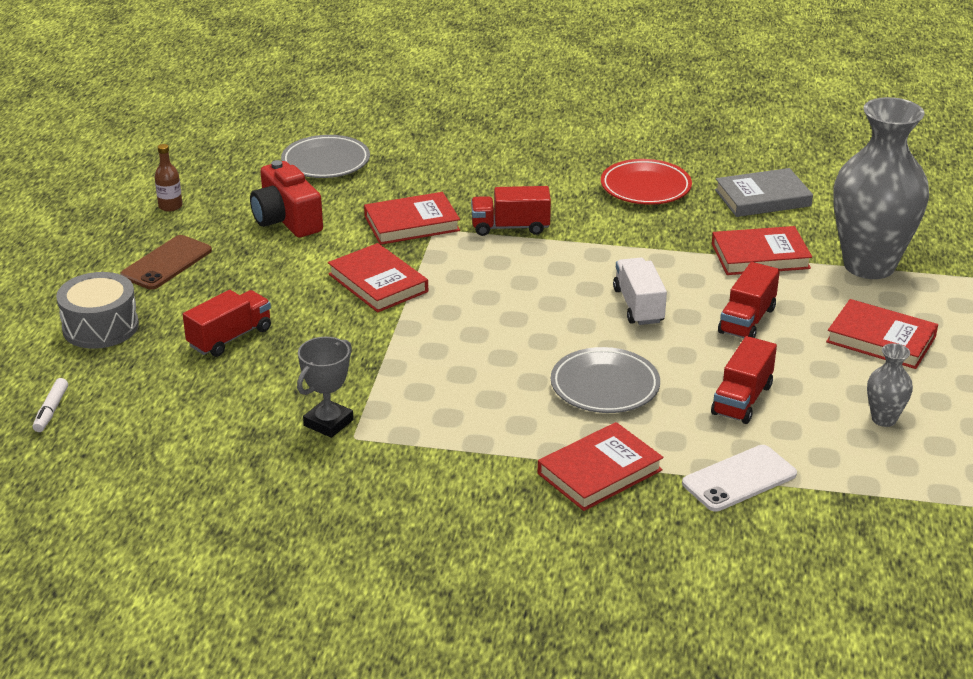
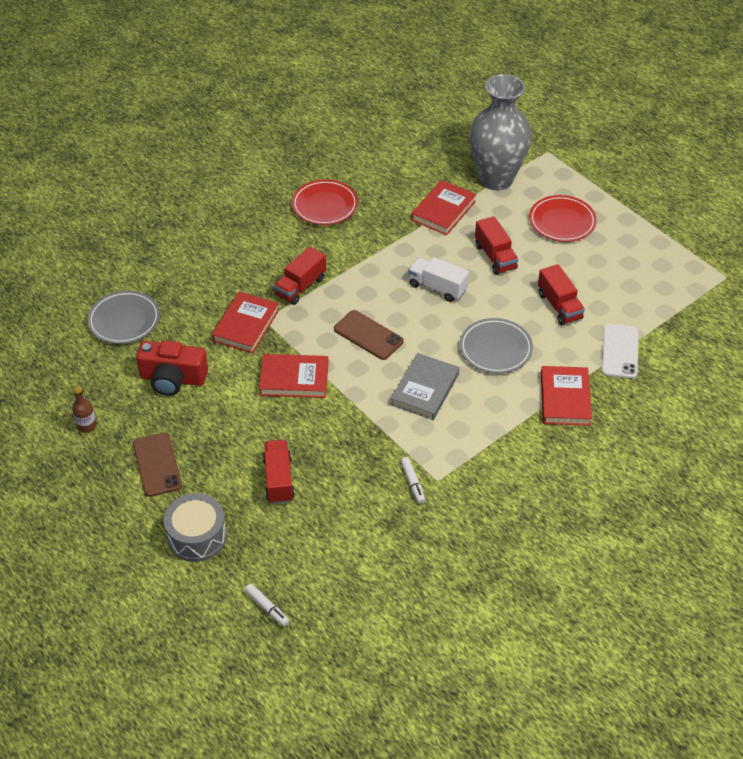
camera: 50 degrees left, 15 degrees up
grey trophy [297,337,354,438] -> white marker [400,457,425,504]
grey book [715,168,813,217] -> grey book moved to [391,353,459,420]
red book [826,299,938,369] -> red plate [529,195,597,242]
grey vase [867,343,913,427] -> none
none -> brown phone [334,310,404,360]

